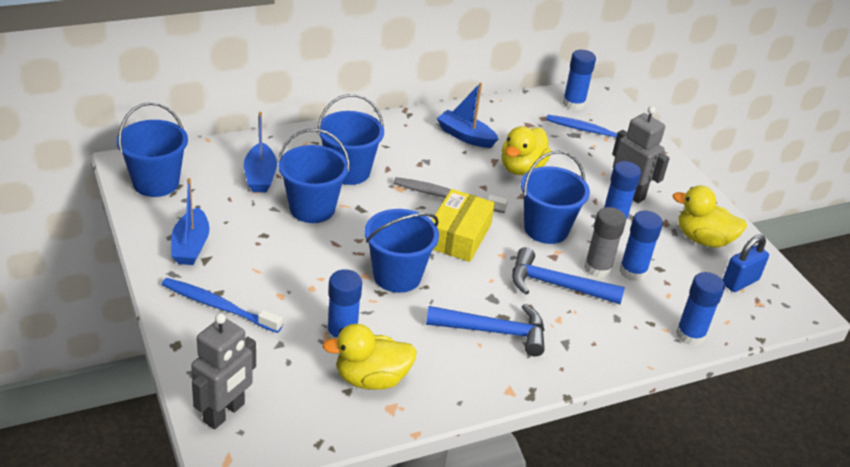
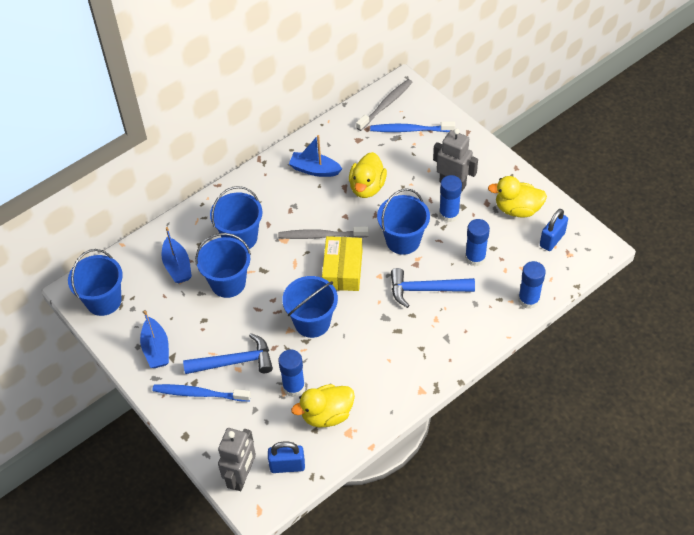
camera: 10 degrees left, 15 degrees up
blue hammer [426,304,545,357] -> blue hammer moved to [183,333,273,374]
blue glue stick [563,50,596,110] -> grey toothbrush [356,79,413,131]
grey glue stick [584,207,626,278] -> none
none -> blue padlock [268,441,305,473]

